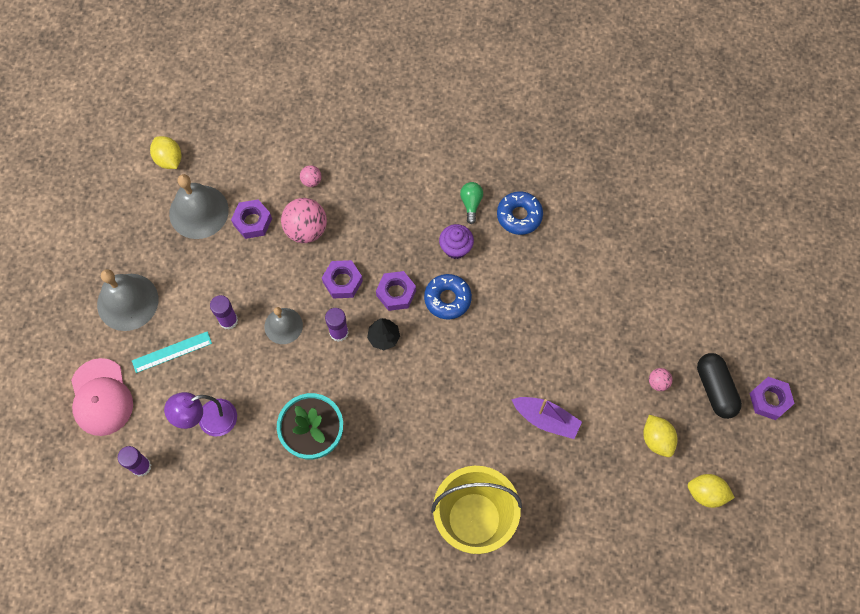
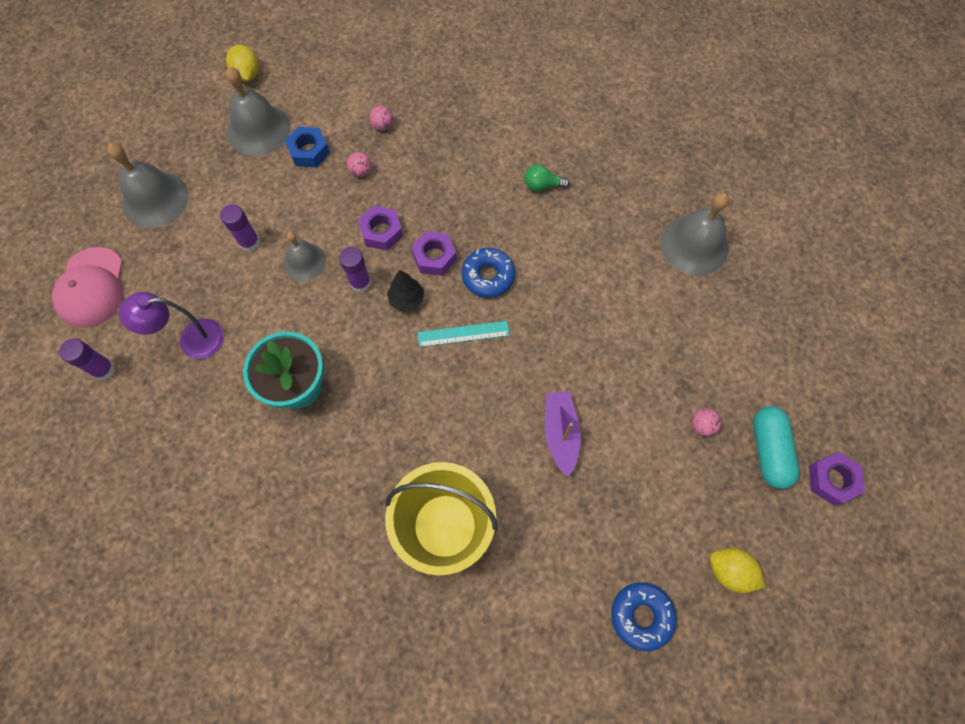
camera: 15 degrees right, 0 degrees up
turquoise ruler [132,331,212,373] -> turquoise ruler moved to [418,321,510,347]
purple nut [231,199,272,239] -> blue nut [285,126,330,168]
pink ball [281,198,327,243] -> pink ball [347,152,371,177], size x0.49
purple cupcake [439,224,474,259] -> none
green light bulb [460,182,483,224] -> green light bulb turned 105 degrees counterclockwise [525,165,570,191]
blue donut [497,191,543,235] -> blue donut moved to [611,582,677,651]
purple boat [511,397,582,439] -> purple boat turned 135 degrees counterclockwise [545,392,581,477]
yellow lemon [643,415,678,457] -> none
black capsule [697,353,742,419] -> turquoise capsule [753,406,799,489]
none -> grey bell [661,193,729,276]

